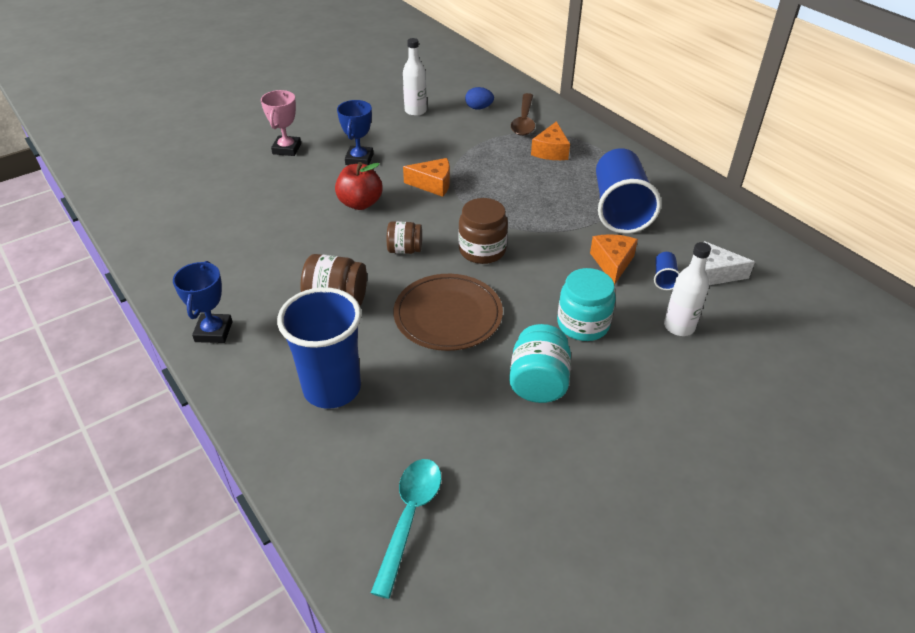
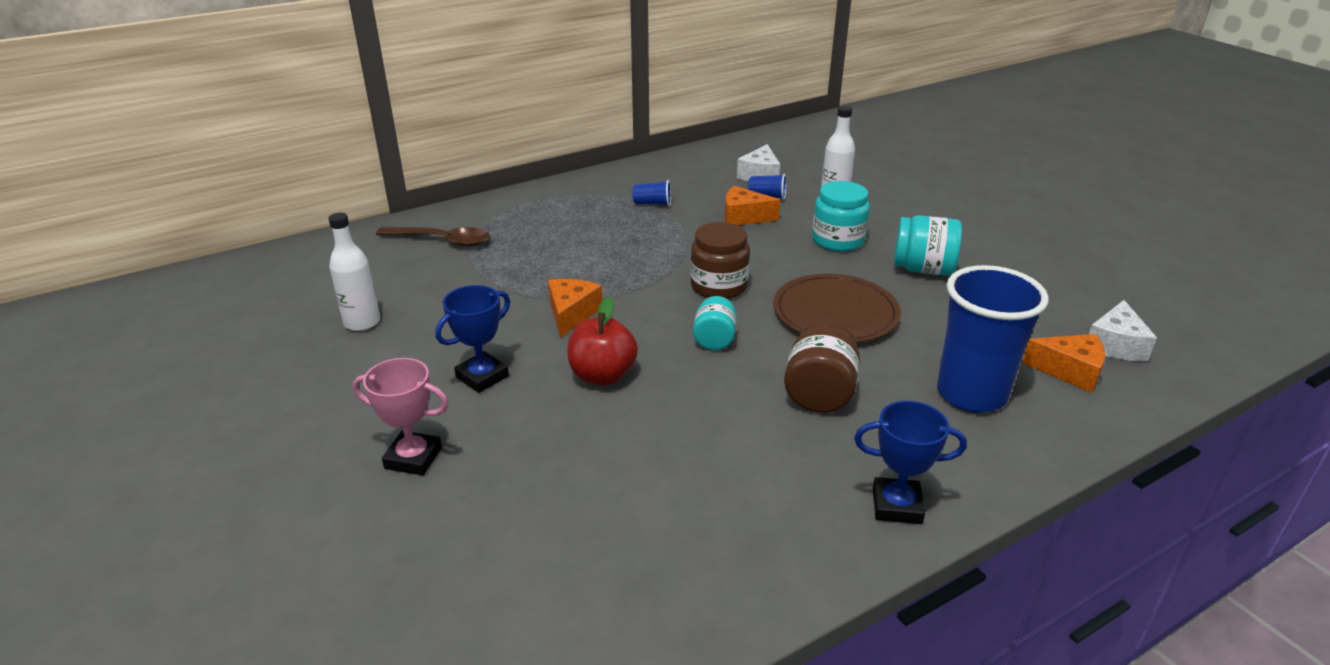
camera: 85 degrees left, 10 degrees down
blue trophy [337,100,373,165] -> blue trophy turned 60 degrees counterclockwise [435,285,510,393]
turquoise spoon [371,459,441,599] -> white cheese [1089,300,1157,362]
brown jar [387,221,422,254] -> turquoise jar [693,296,737,350]
blue egg [465,87,494,109] -> none
orange cheese [531,121,570,160] -> orange cheese moved to [1022,334,1106,393]
blue cup [596,148,661,234] -> blue cup [633,180,671,206], size x0.40

